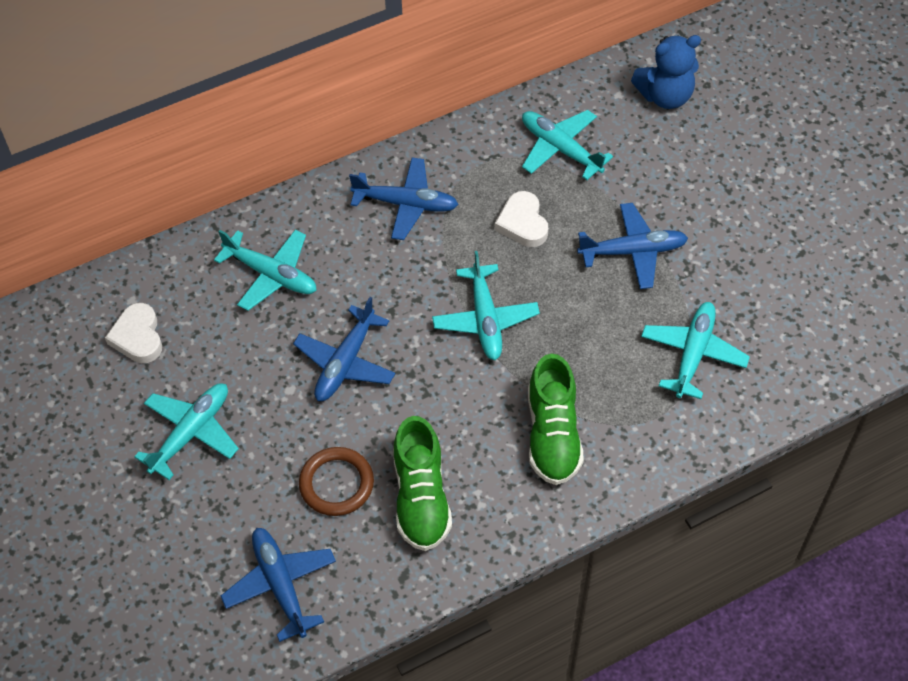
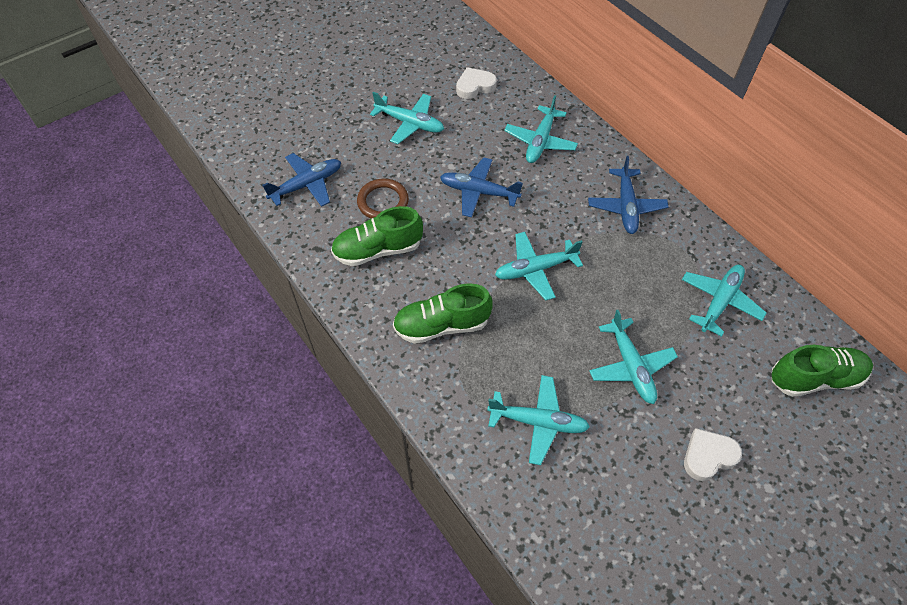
camera: 80 degrees right, 0 degrees up
white heart [495,191,548,247] -> white heart moved to [684,428,742,481]
blue plane [577,203,688,289] -> turquoise plane [589,310,678,404]
blue teddy bear [631,35,701,109] -> green shoe [772,345,873,397]

